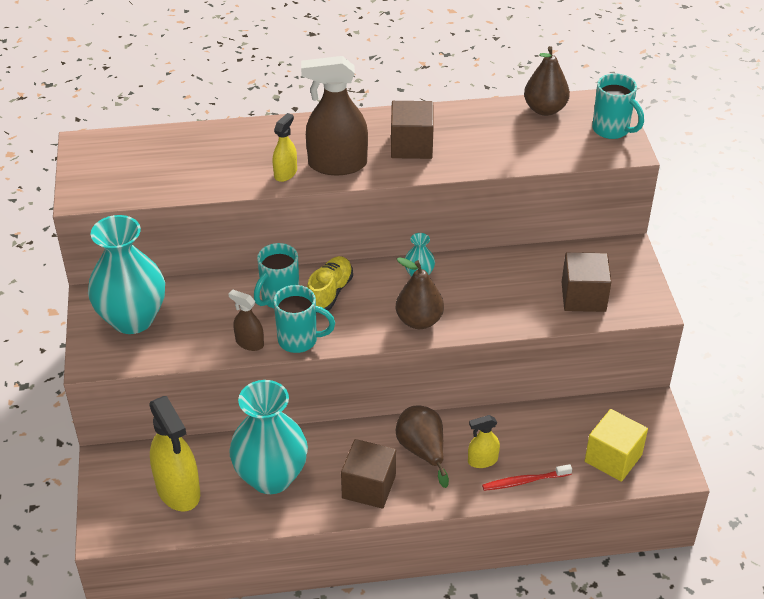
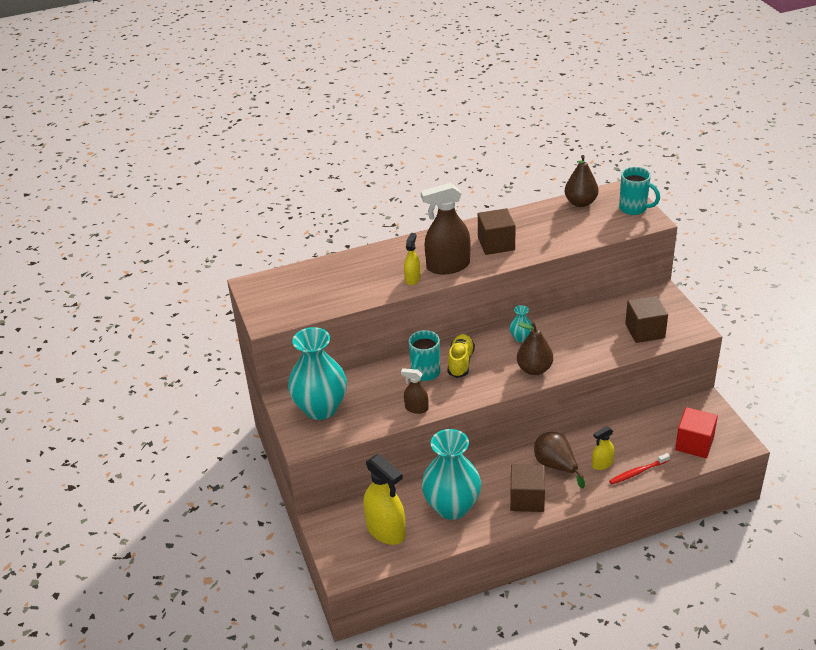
camera: 10 degrees left, 5 degrees down
turquoise mug [274,285,335,353] -> none
yellow cube [585,409,648,482] -> red cube [675,407,718,458]

